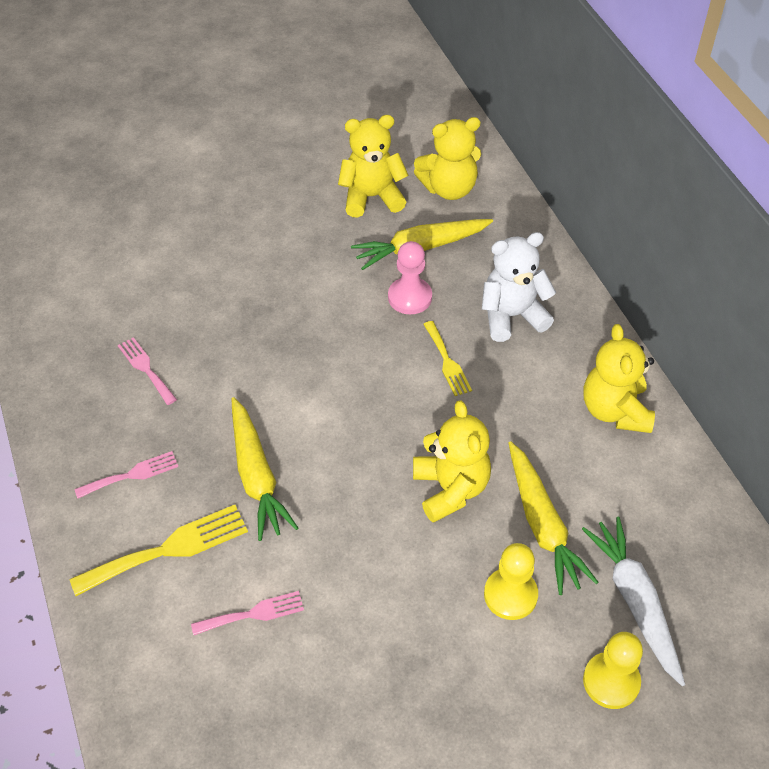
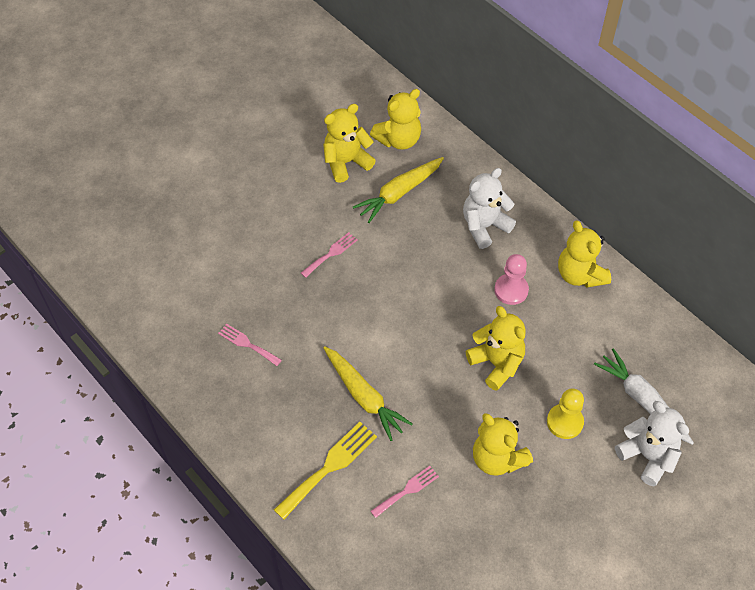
camera: 20 degrees left, 5 degrees up
pink fork [74,451,178,498] -> pink fork moved to [301,232,358,278]
pink pawn [388,241,432,314] -> pink pawn moved to [494,254,529,305]
yellow fork [423,321,472,396] -> none
yellow carrot [509,441,598,595] -> none
yellow pawn [583,632,643,709] -> white teddy bear [615,401,689,486]
none -> yellow teddy bear [473,413,533,476]

